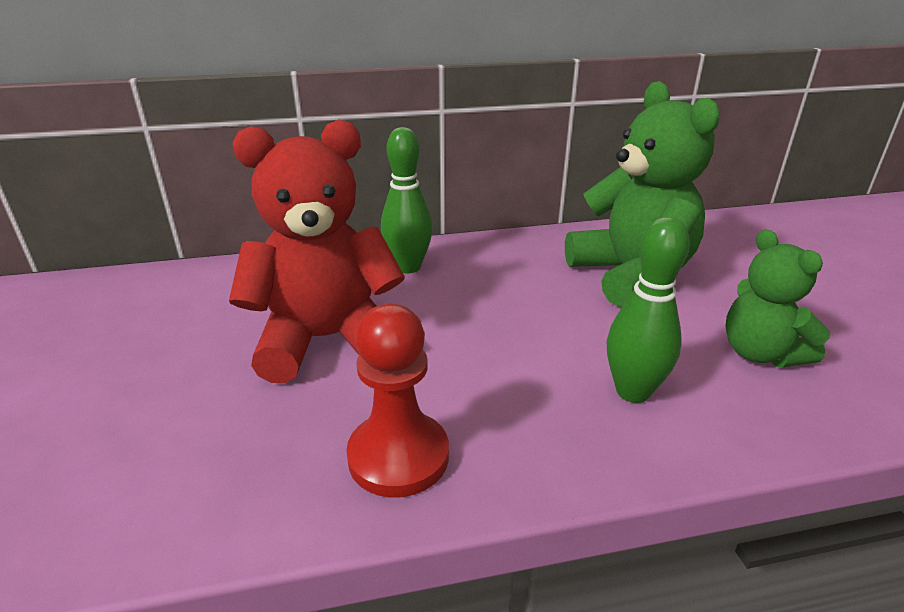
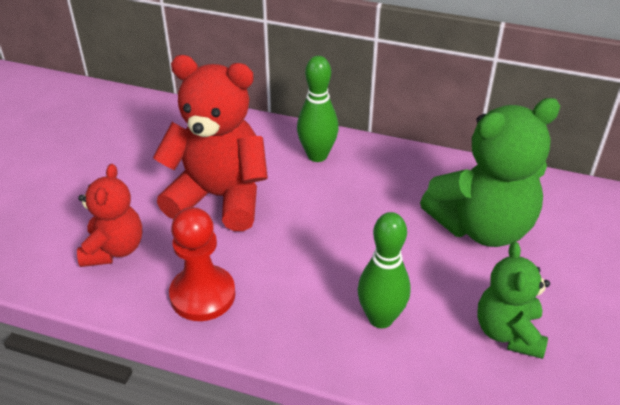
camera: 30 degrees right, 10 degrees up
green teddy bear [565,81,720,307] -> green teddy bear turned 60 degrees clockwise [420,98,560,247]
none -> red teddy bear [77,164,142,267]

